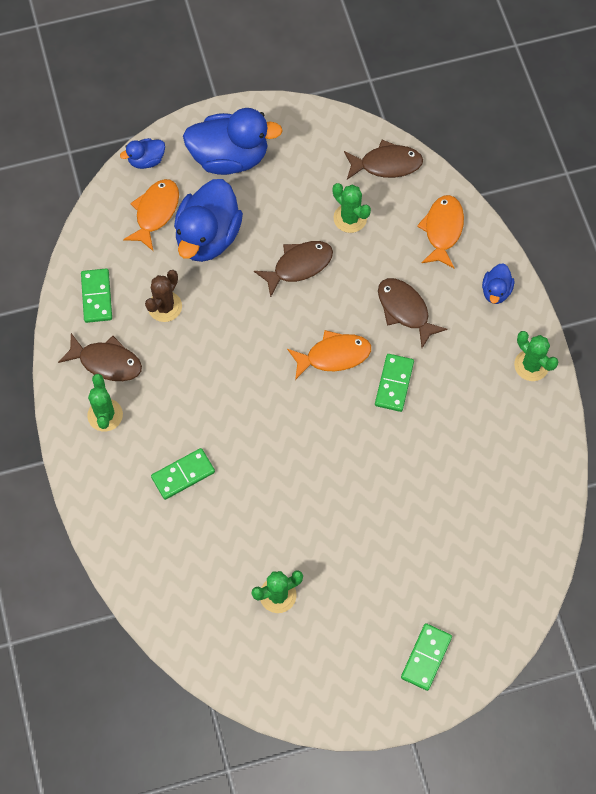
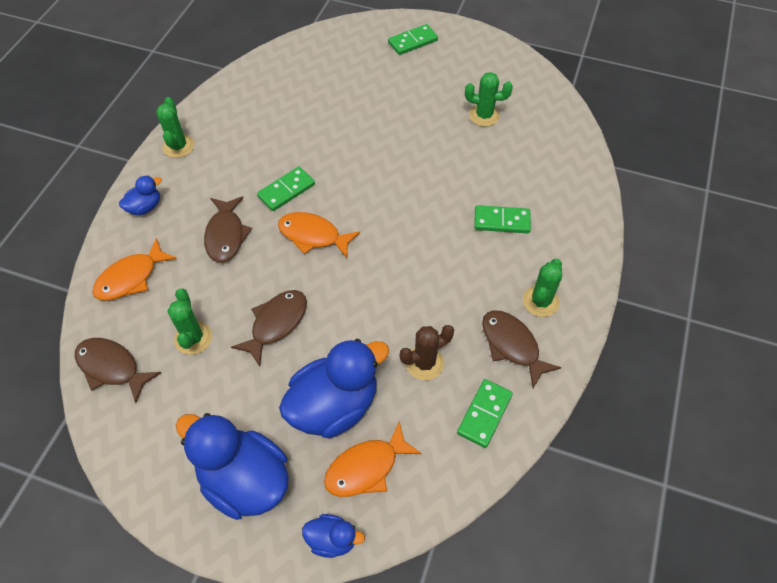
camera: 145 degrees left, 10 degrees down
brown fish [254,241,333,297] -> brown fish turned 120 degrees clockwise [231,290,307,366]

